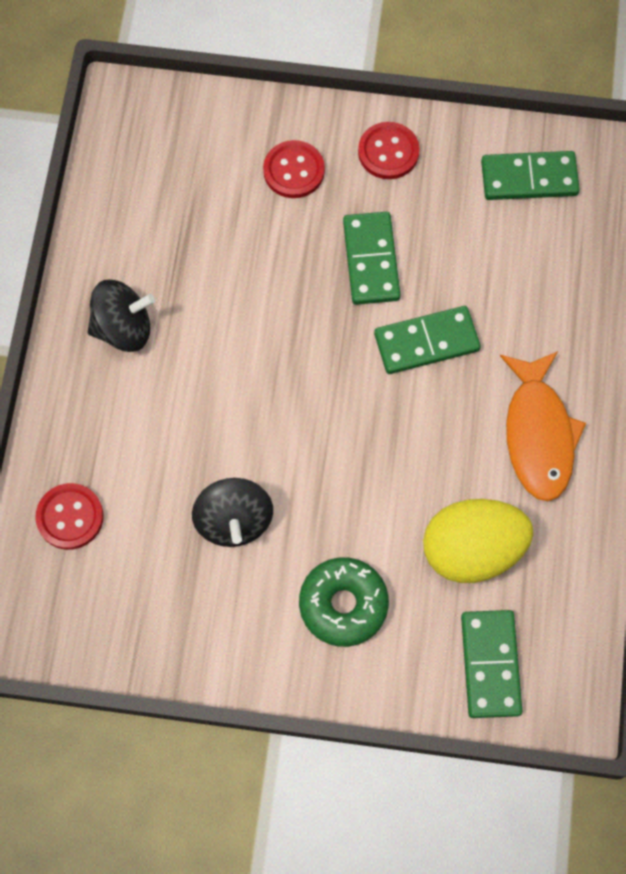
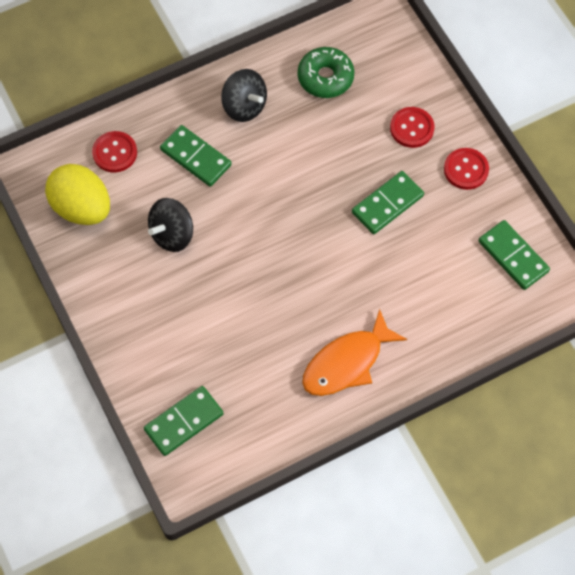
camera: 55 degrees right, 5 degrees down
green donut [299,557,389,647] -> green donut moved to [298,47,354,98]
green domino [374,306,481,374] -> green domino moved to [160,125,232,187]
yellow egg [423,499,533,583] -> yellow egg moved to [45,164,110,225]

